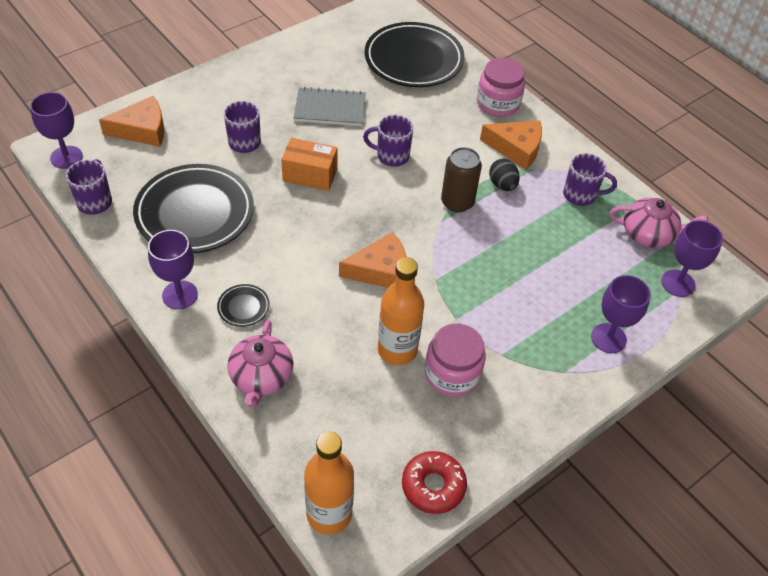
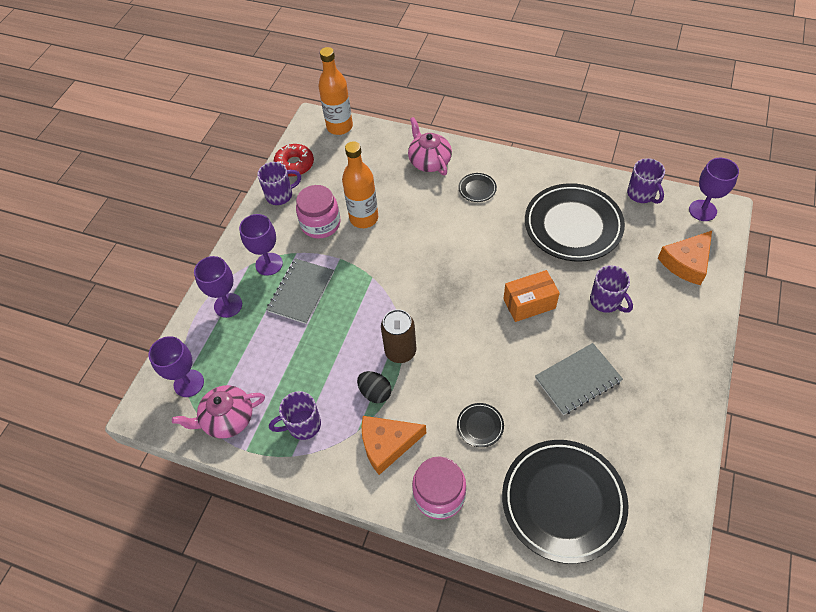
camera: 155 degrees right, 5 degrees up
purple goblet [148,230,198,309] -> purple goblet moved to [239,214,283,276]
orange cheese [339,232,407,288] -> none
purple mug [363,115,413,167] -> purple mug moved to [257,162,301,205]
none -> grey notebook [266,258,334,324]
none -> black plate [457,403,504,447]

